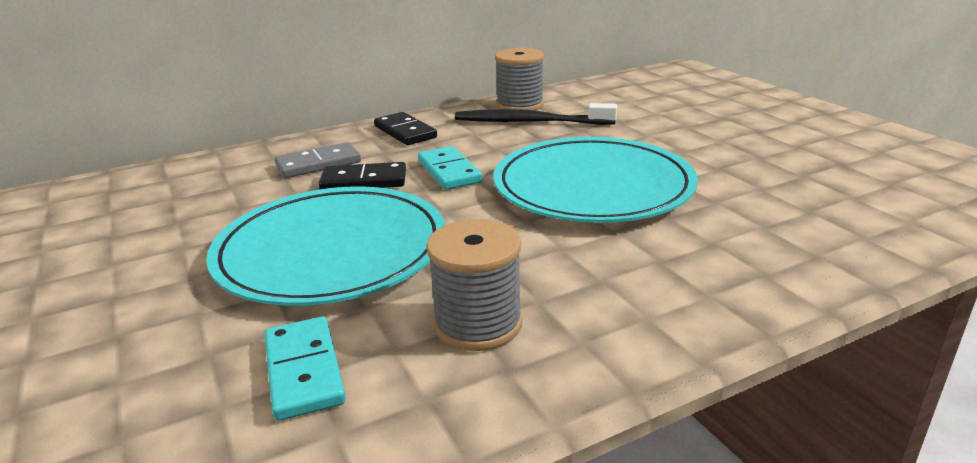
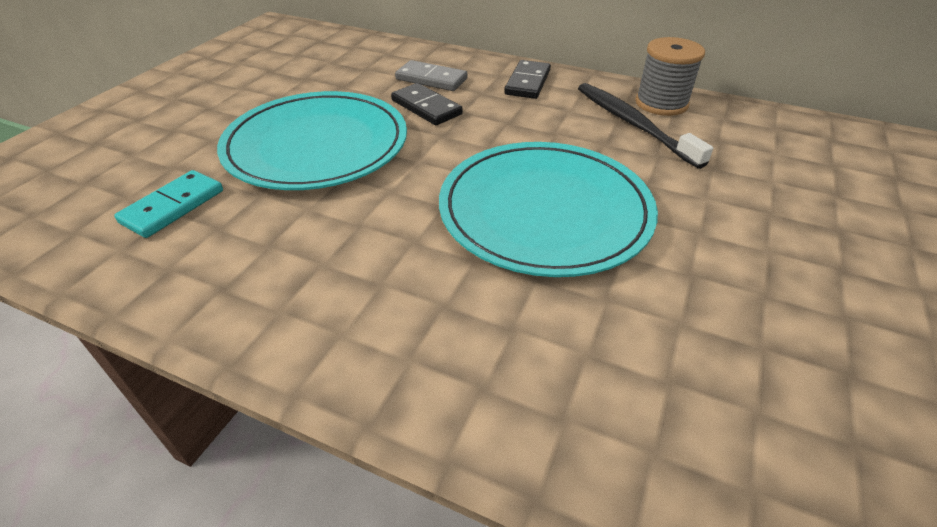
camera: 50 degrees right, 15 degrees up
turquoise domino [418,146,483,190] -> none
grey spool [426,219,522,351] -> none

